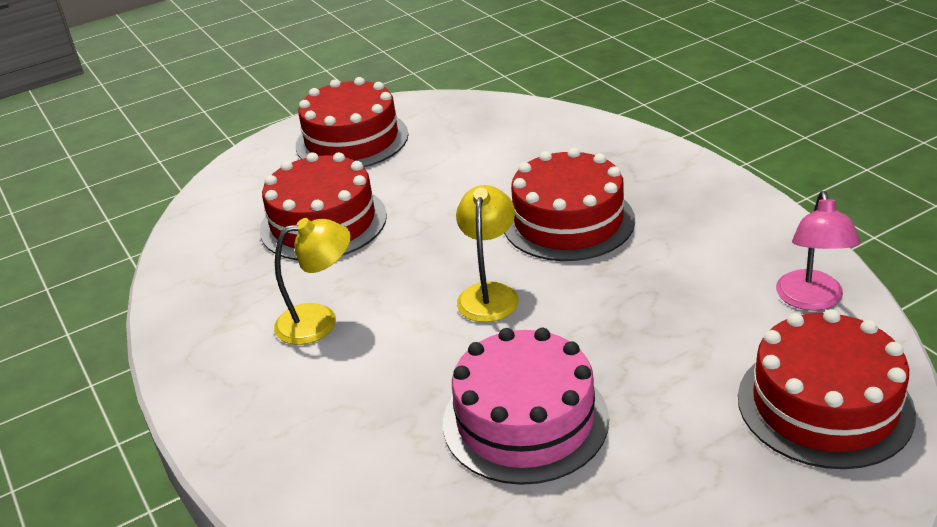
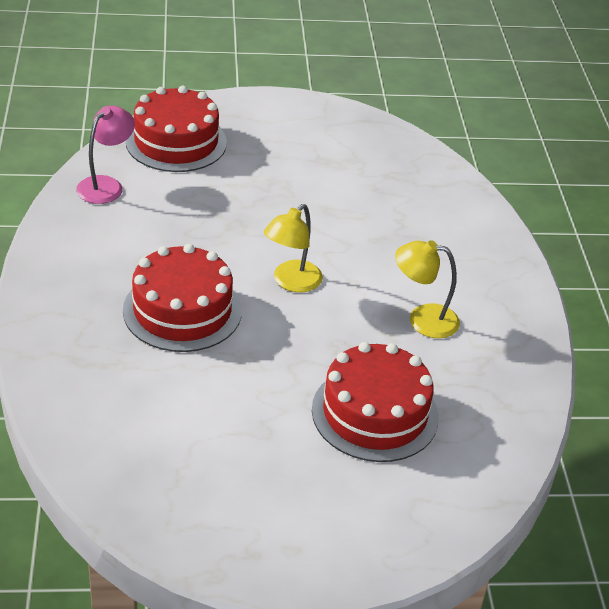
camera: 160 degrees left, 5 degrees up
red cake [296,77,408,167] -> none
pink cake [443,328,609,485] -> none

